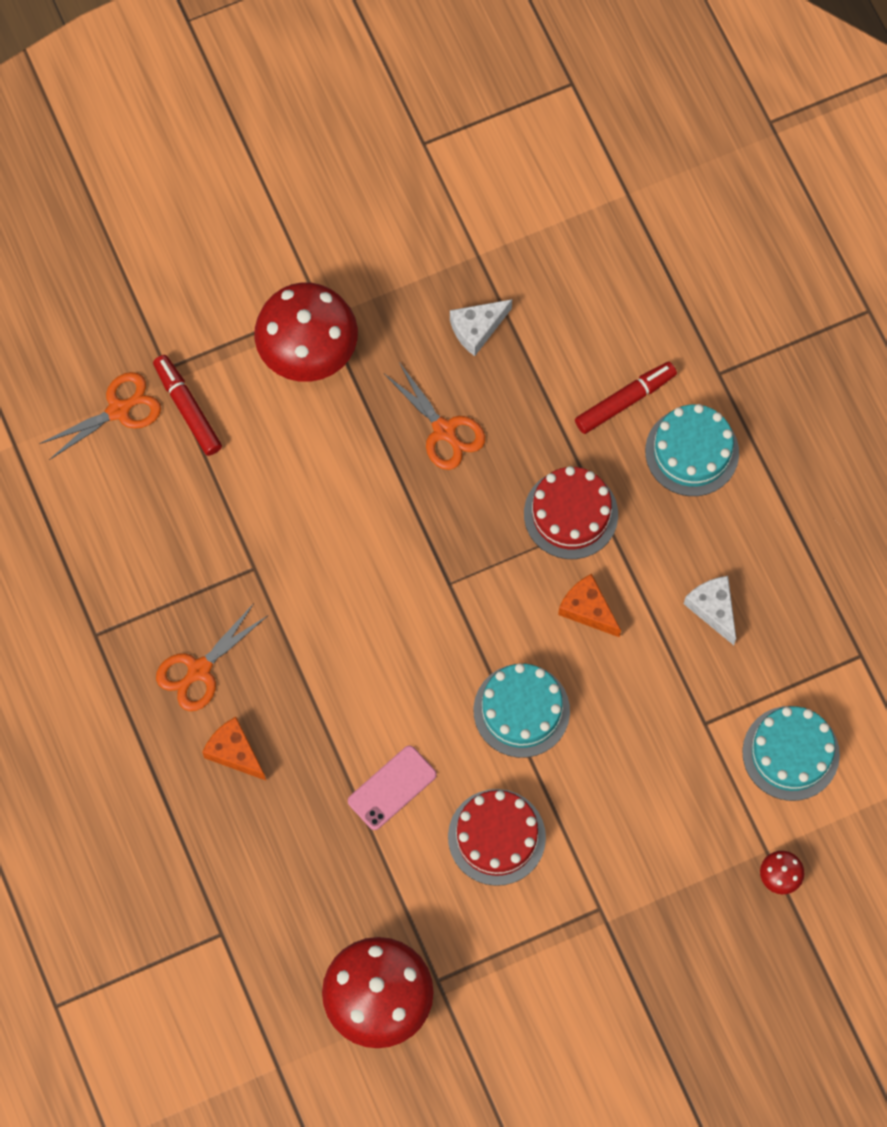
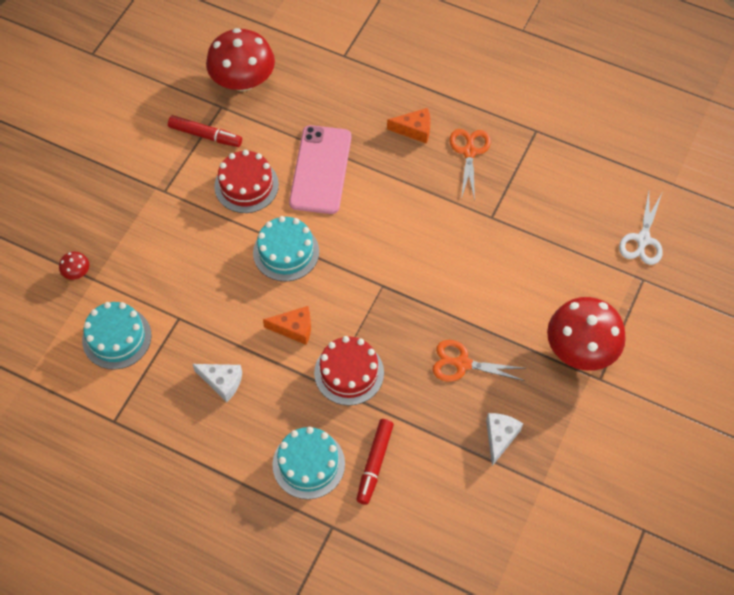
camera: 140 degrees right, 10 degrees down
orange scissors [39,372,161,460] -> white scissors [619,191,663,265]
red marker [153,355,222,456] -> red marker moved to [168,115,242,147]
pink phone [348,746,437,830] -> pink phone [289,125,351,214], size x1.74

